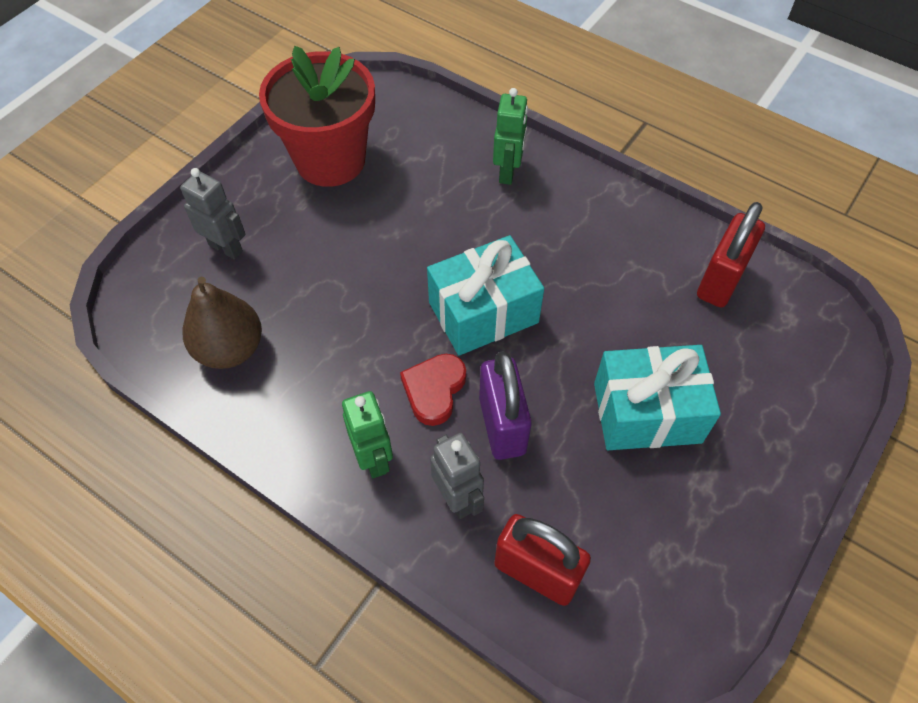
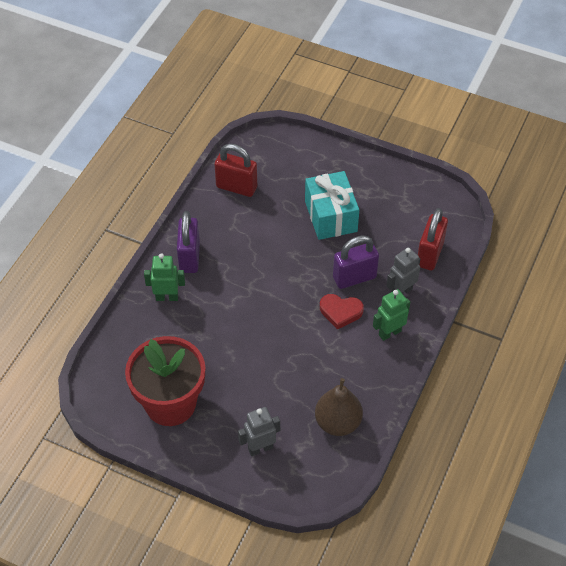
camera: 100 degrees left, 5 degrees down
grey robot [180,168,246,260] -> grey robot turned 45 degrees clockwise [238,407,280,456]
turquoise gift [427,235,544,356] -> none
none -> purple padlock [177,211,200,273]

